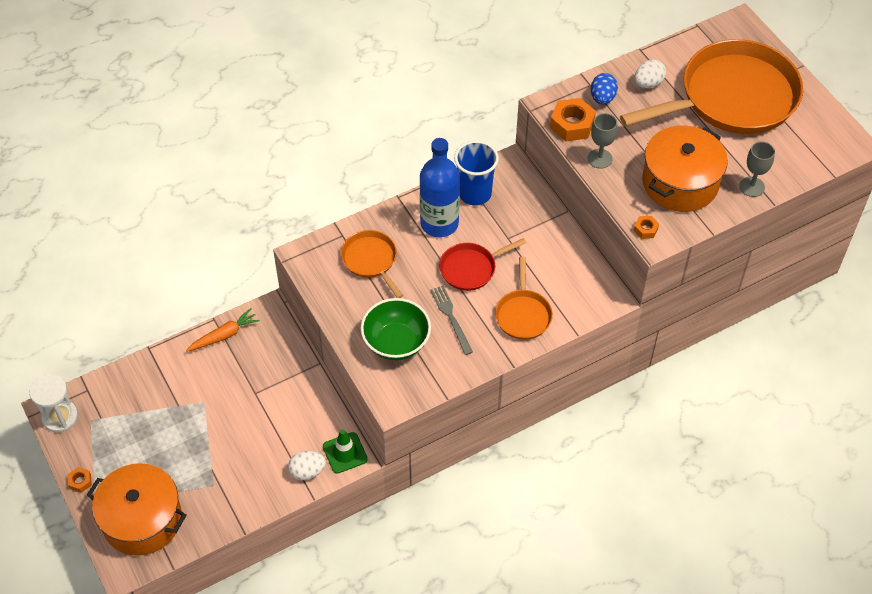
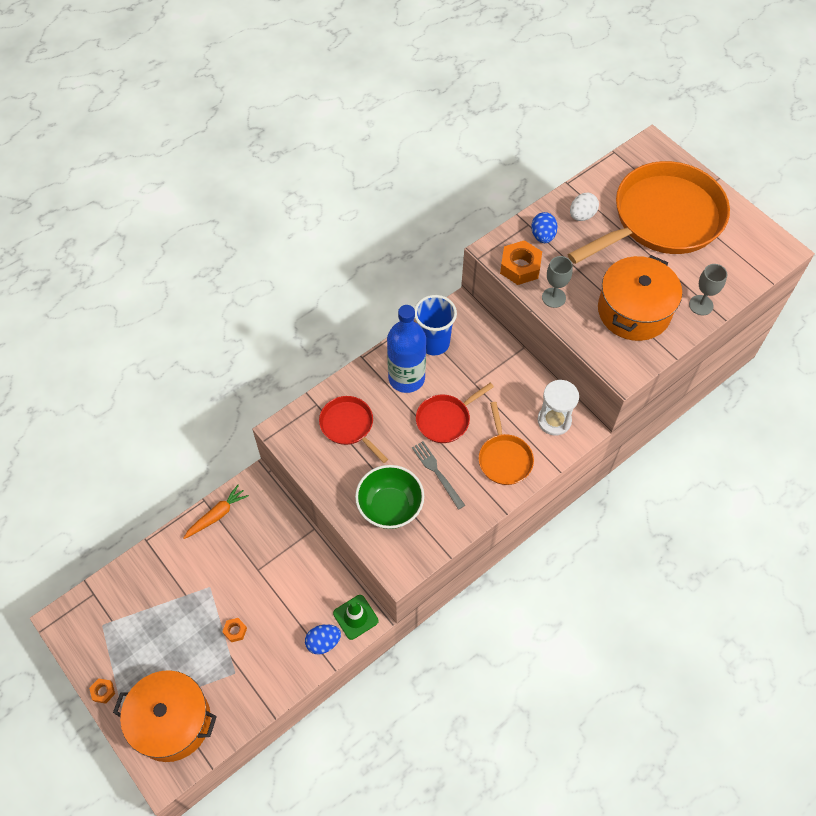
camera: 10 degrees left, 5 degrees up
white hourglass [29,374,78,433] -> white hourglass moved to [538,380,579,435]
white egg [288,451,326,480] -> blue egg [305,624,341,655]
orange pan [341,230,403,298] -> red pan [319,396,388,463]
orange nut [634,216,659,239] -> orange nut moved to [222,618,247,642]

